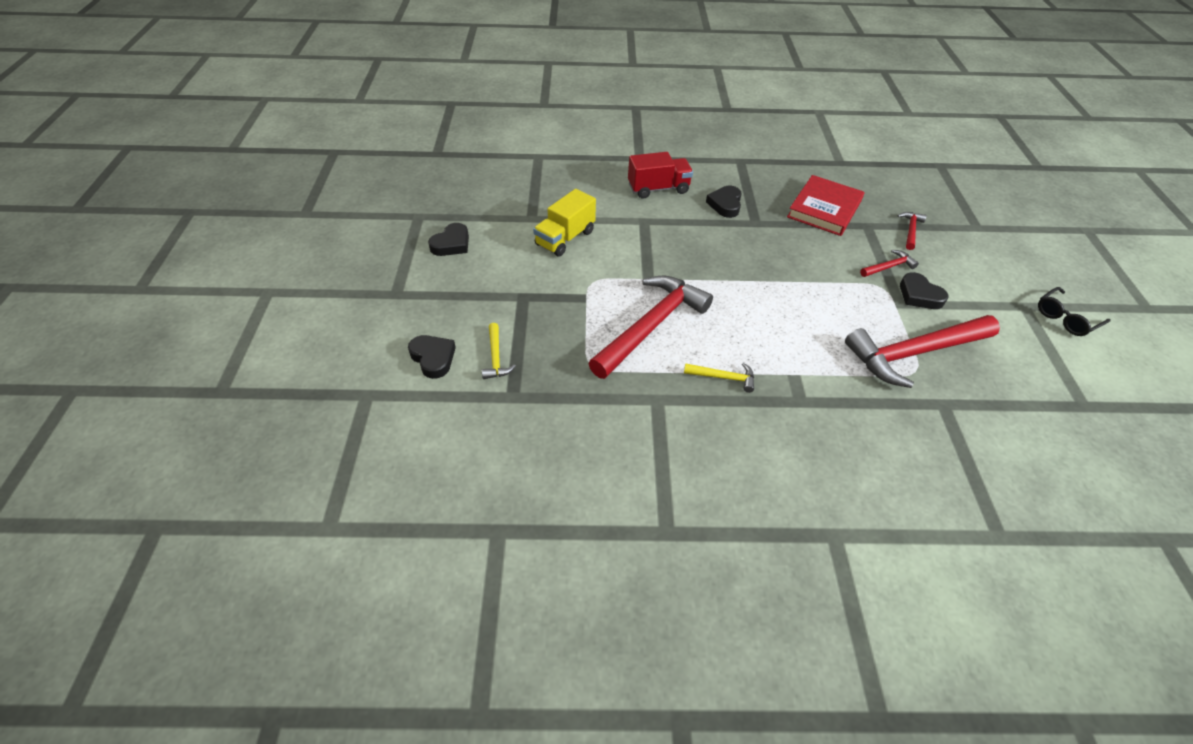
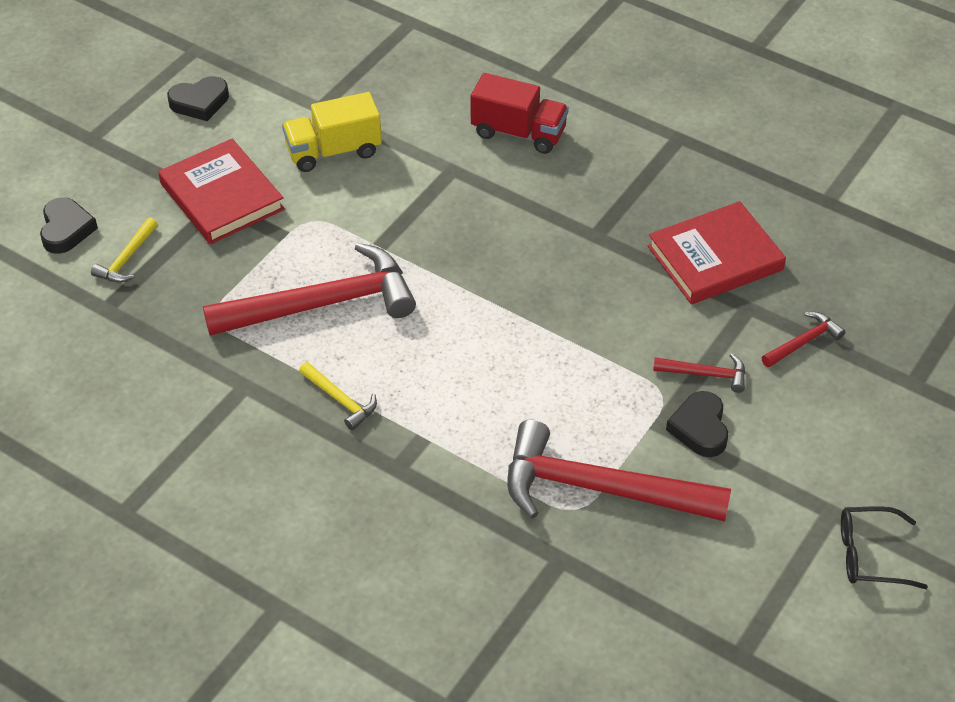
camera: 35 degrees right, 0 degrees up
black heart [706,186,742,218] -> none
none -> red book [158,139,285,244]

